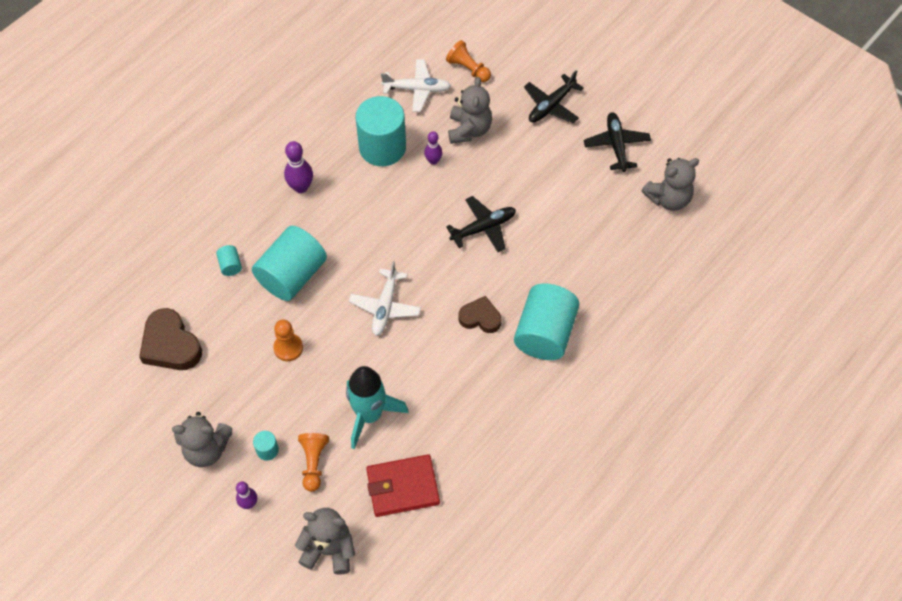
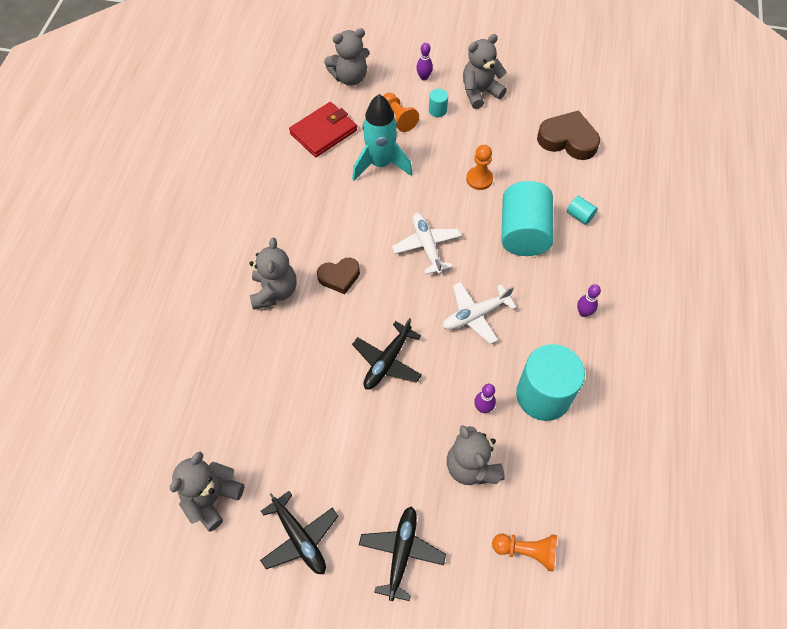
camera: 150 degrees right, 0 degrees up
purple bowling pin [284,141,313,193] -> purple bowling pin [577,284,601,317], size x0.64
white plane [381,59,451,112] -> white plane moved to [443,282,517,344]
turquoise cylinder [514,283,579,360] -> grey teddy bear [249,238,297,310]

